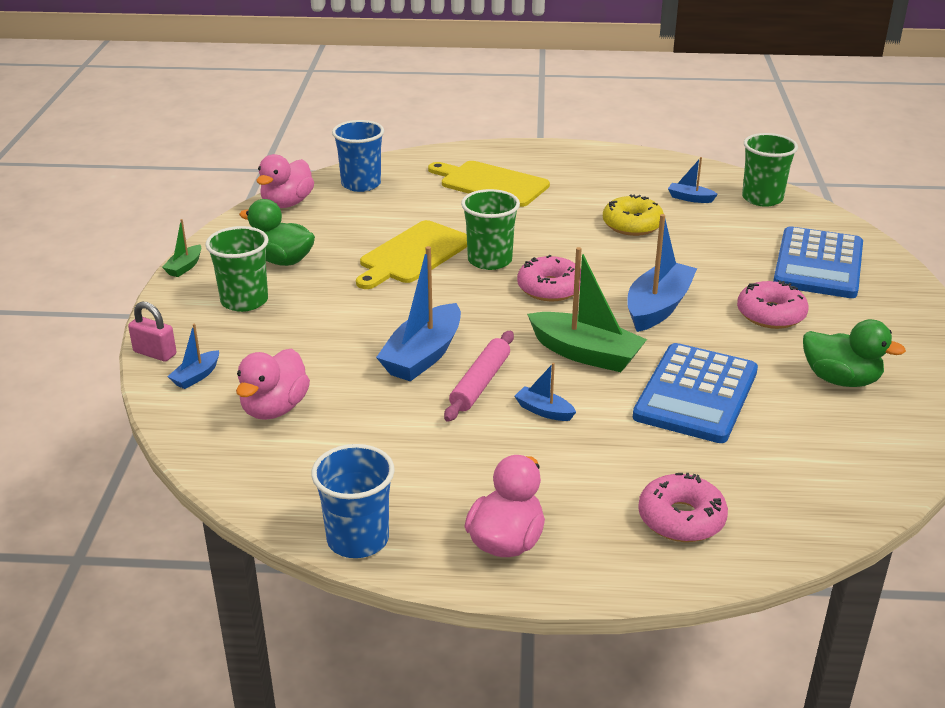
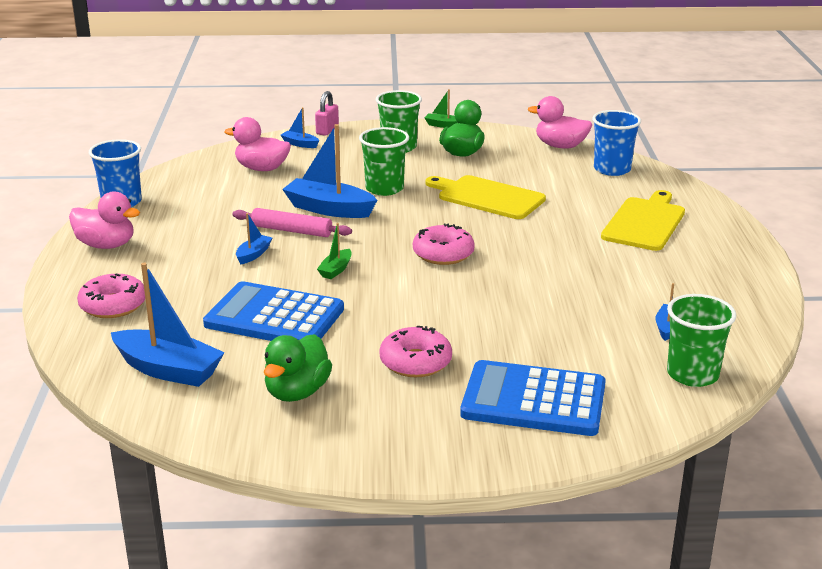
camera: 85 degrees right, 5 degrees down
green cup [461,189,520,270] -> green cup moved to [359,127,409,196]
green boat [527,247,647,372] -> green boat [317,223,352,279], size x0.49
yellow donut [603,194,664,236] -> none
blue boat [627,214,697,332] -> blue boat moved to [111,263,225,387]

